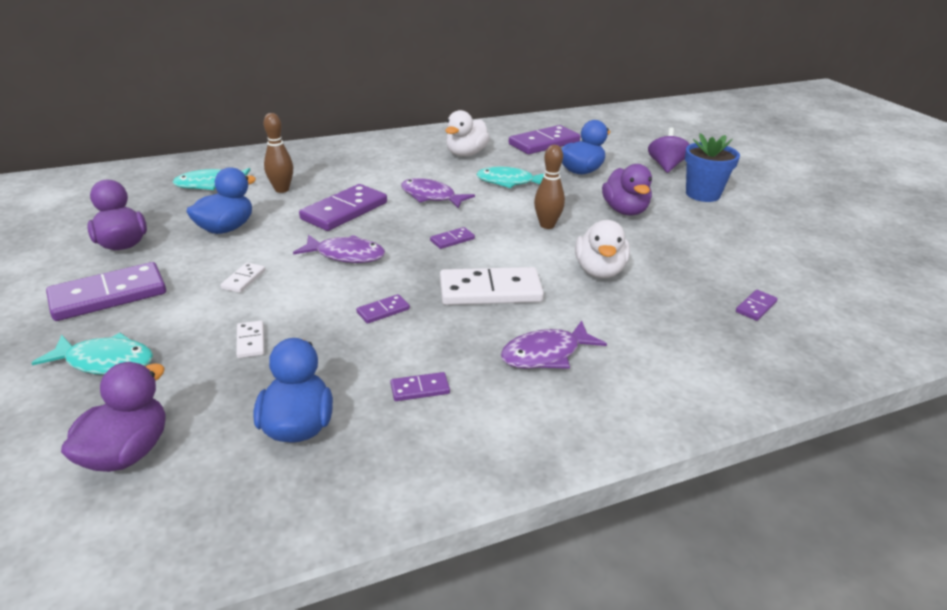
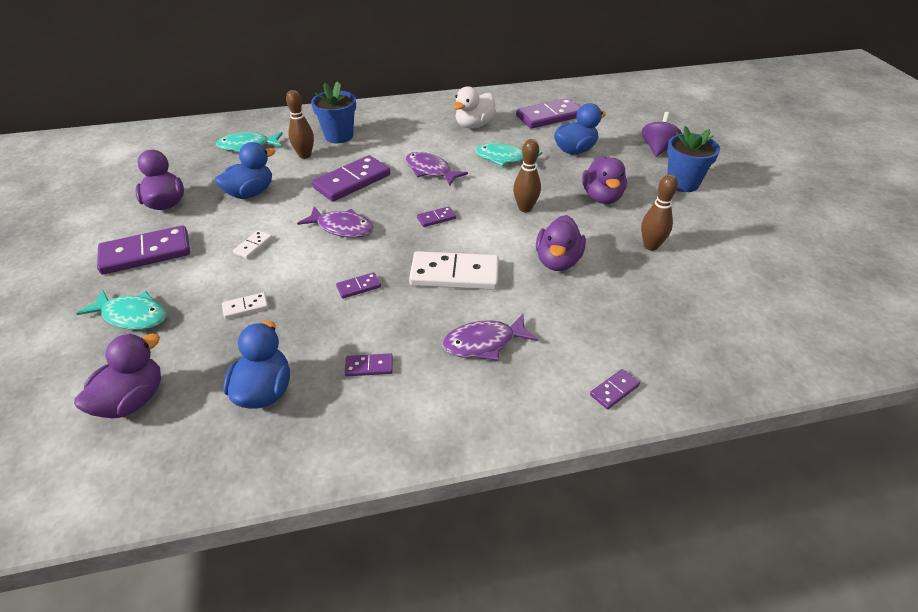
camera: 10 degrees right, 10 degrees up
white domino [236,321,265,358] -> white domino turned 75 degrees clockwise [222,292,268,319]
white duck [575,220,630,278] -> purple duck [536,215,586,271]
purple domino [736,290,778,321] -> purple domino moved to [590,369,640,410]
none -> blue flower pot [311,81,356,143]
none -> brown bowling pin [641,174,678,251]

